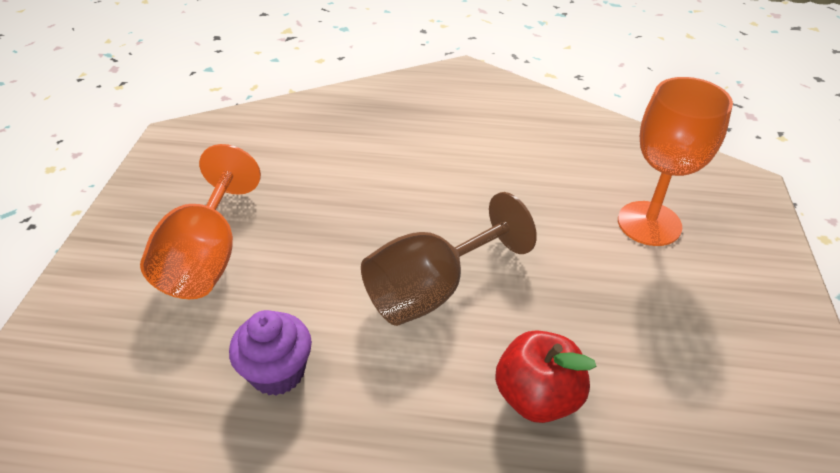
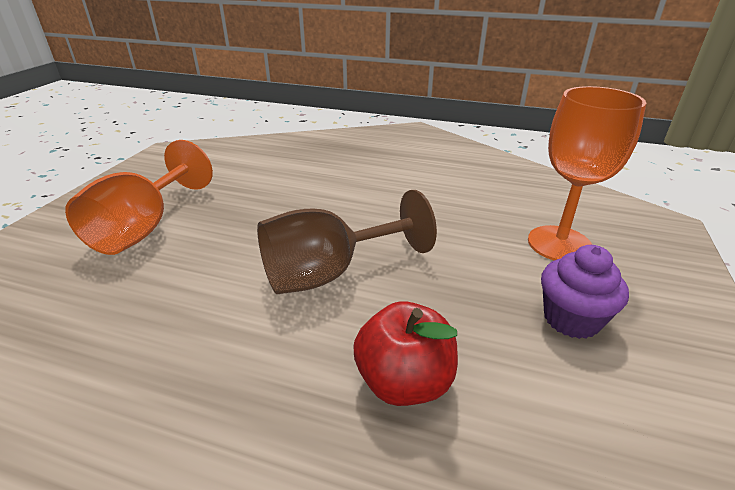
camera: 10 degrees right, 10 degrees down
purple cupcake [229,310,312,396] -> purple cupcake moved to [541,245,629,339]

